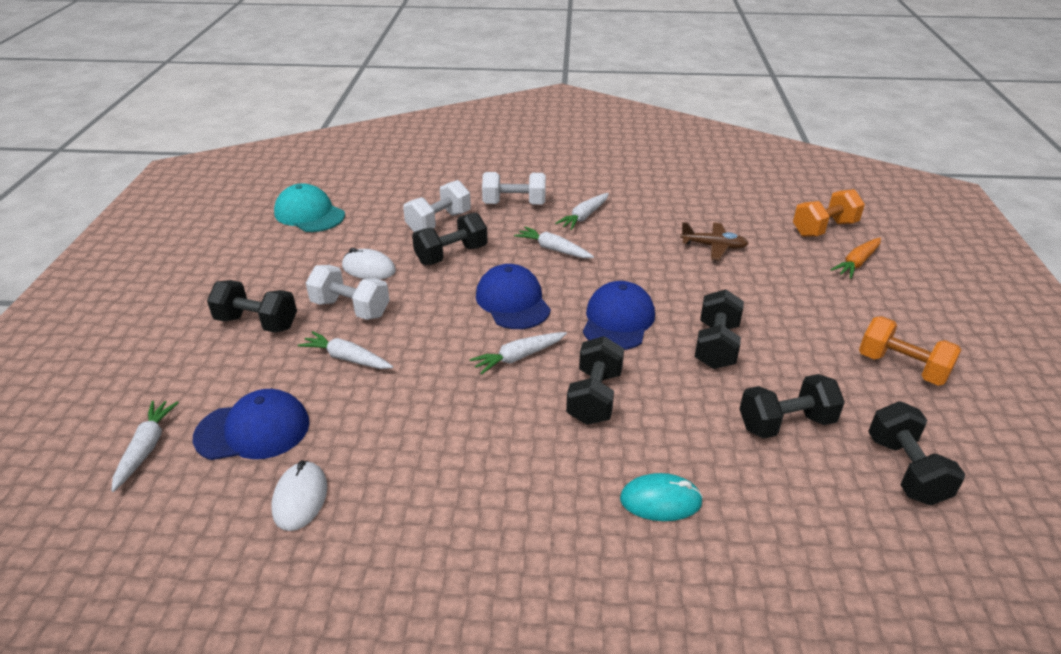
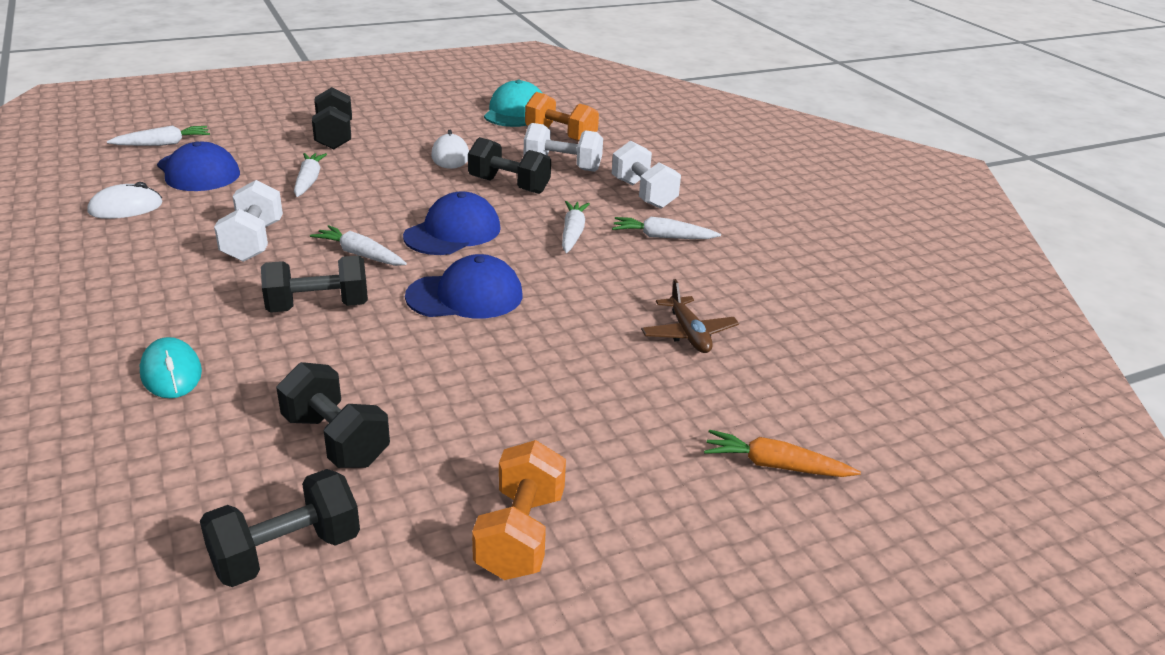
camera: 60 degrees right, 5 degrees down
white dumbbell [306,265,389,320] -> white dumbbell moved to [214,180,283,262]
black dumbbell [695,289,744,369] -> none
orange dumbbell [793,189,865,237] -> orange dumbbell moved to [525,92,599,142]

